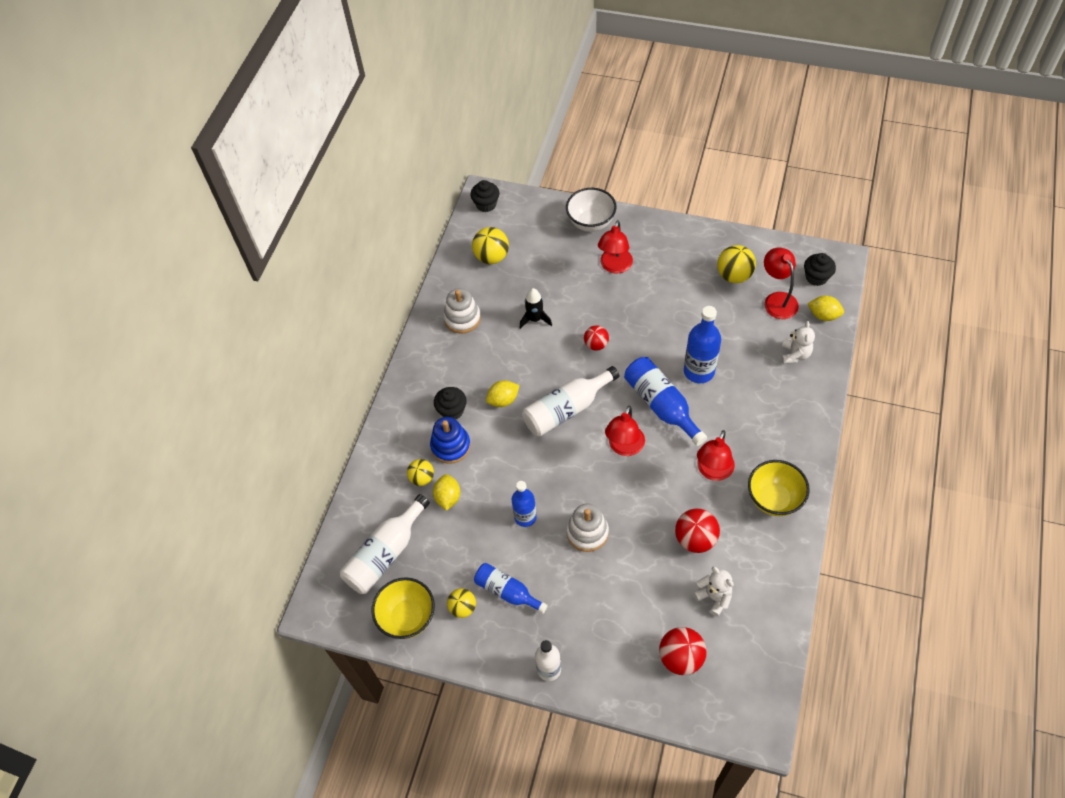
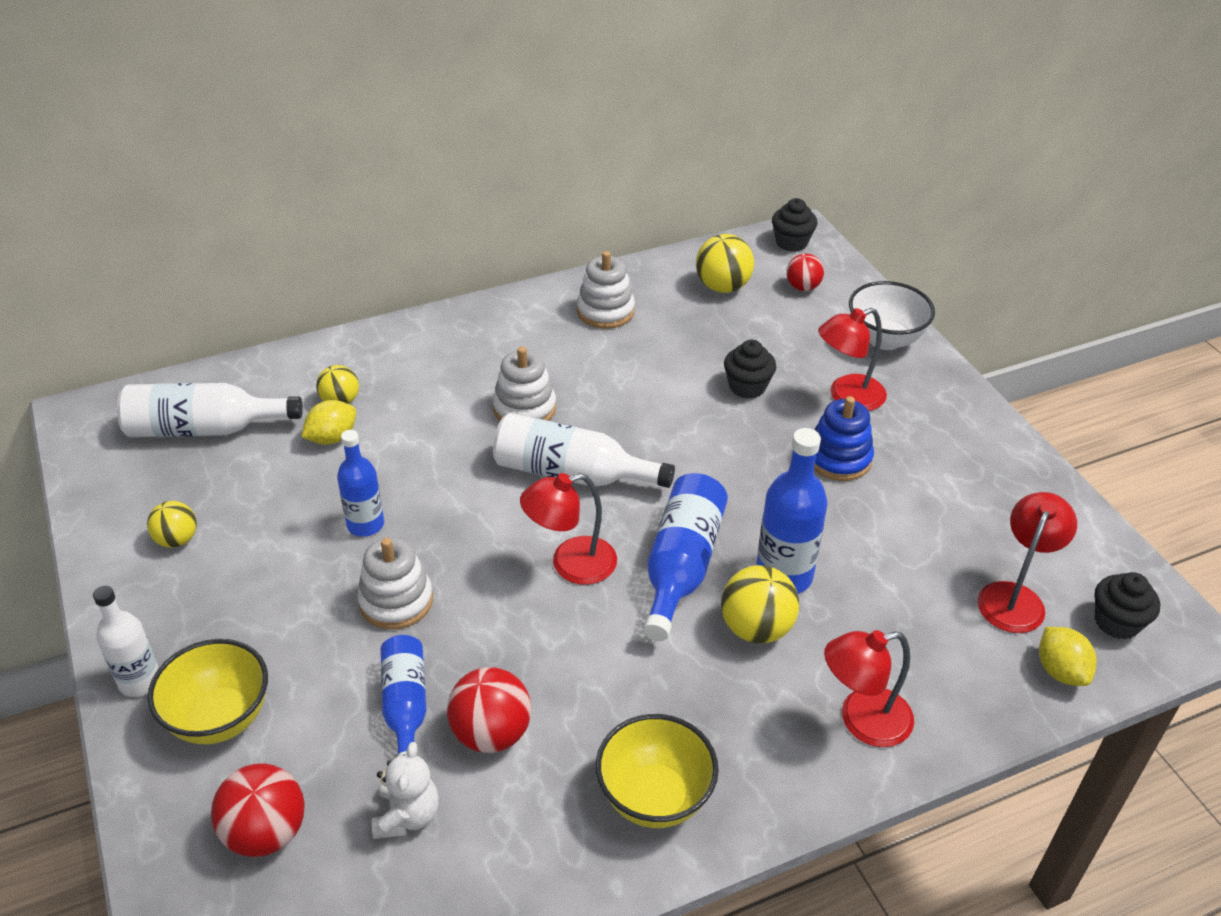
camera: 45 degrees right, 15 degrees down
yellow bowl [372,577,435,639] -> yellow bowl moved to [148,639,268,744]
blue stacking toy [430,417,471,464] -> blue stacking toy moved to [814,396,874,481]
black cupcake [434,387,467,419] -> black cupcake moved to [724,340,776,399]
blue bottle [474,563,548,614] -> blue bottle moved to [380,635,426,757]
yellow lemon [486,380,520,407] -> white stacking toy [493,346,556,421]
black rocket [520,288,552,329] -> none
red ball [584,325,609,351] -> red ball moved to [786,253,824,291]
red lamp [697,430,735,481] -> red lamp moved to [824,630,914,747]
yellow ball [717,245,756,283] -> yellow ball moved to [721,565,799,643]
white teddy bear [781,321,815,364] -> none

